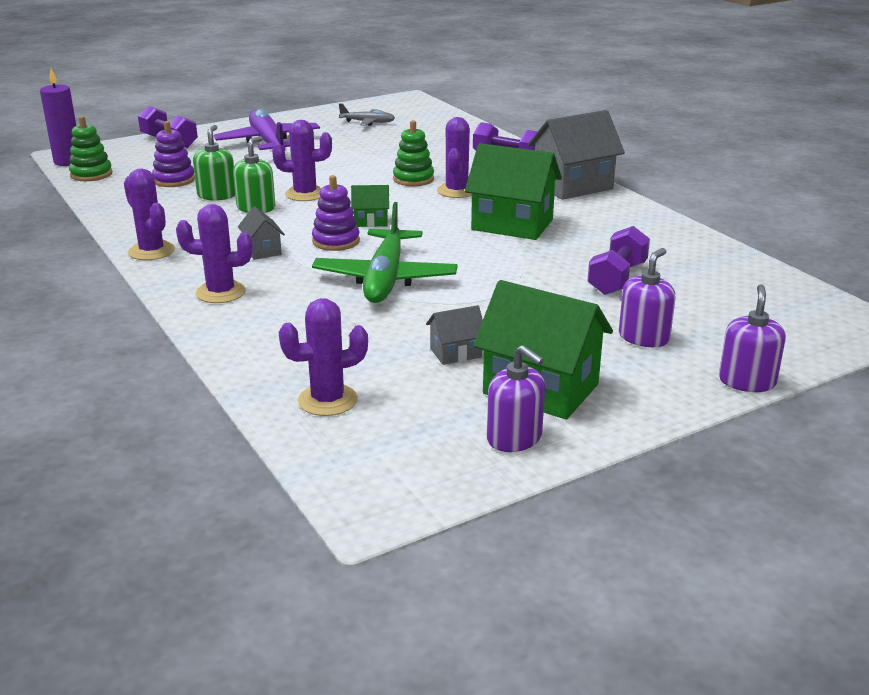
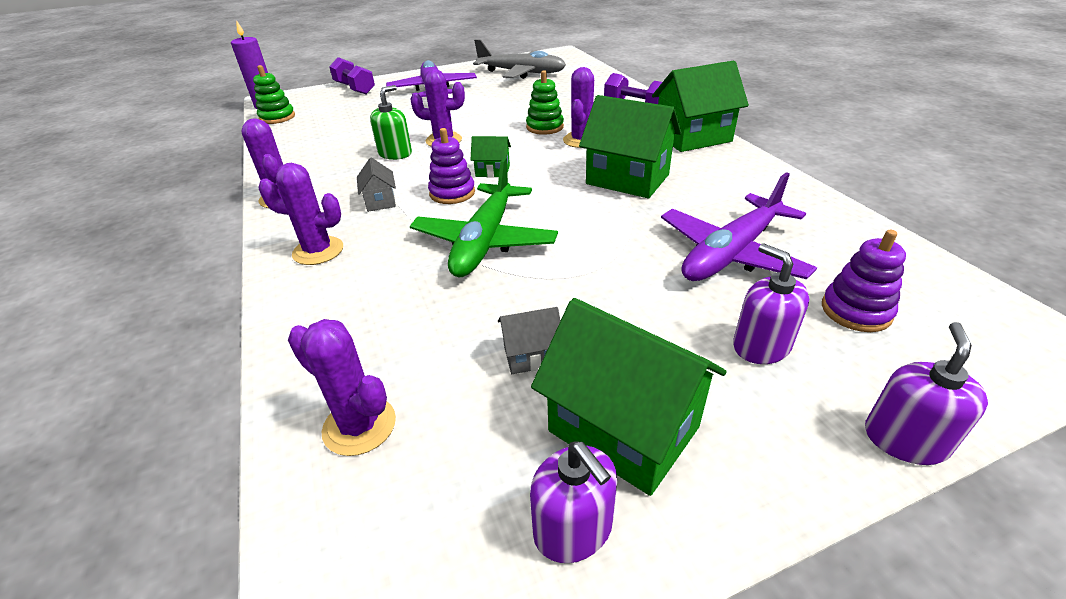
camera: 10 degrees right, 10 degrees up
purple stacking toy [152,121,195,187] -> purple stacking toy moved to [822,230,906,332]
green soap dispenser [193,125,235,201] -> none
purple cactus [279,298,368,416] -> purple cactus turned 45 degrees clockwise [288,319,396,456]
grey plane [339,103,395,126] -> grey plane [473,39,566,79], size x1.95
grey house [528,110,625,200] -> green house [652,61,749,152]
purple dumbbell [587,226,650,295] -> purple plane [661,172,817,281]
purple soap dispenser [619,248,675,347] -> purple soap dispenser turned 75 degrees counterclockwise [733,243,809,364]

